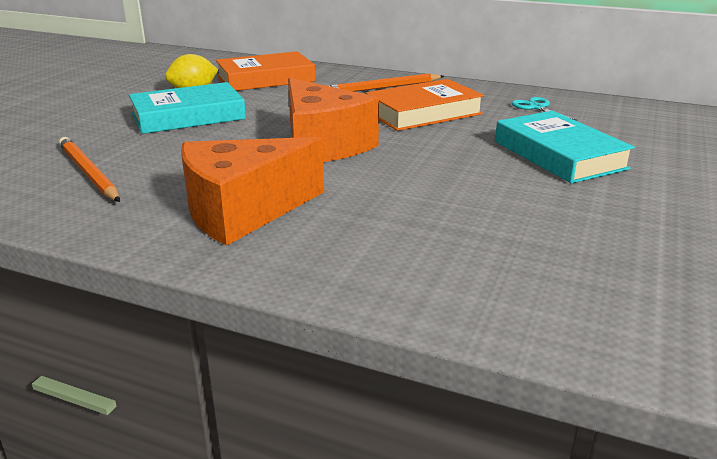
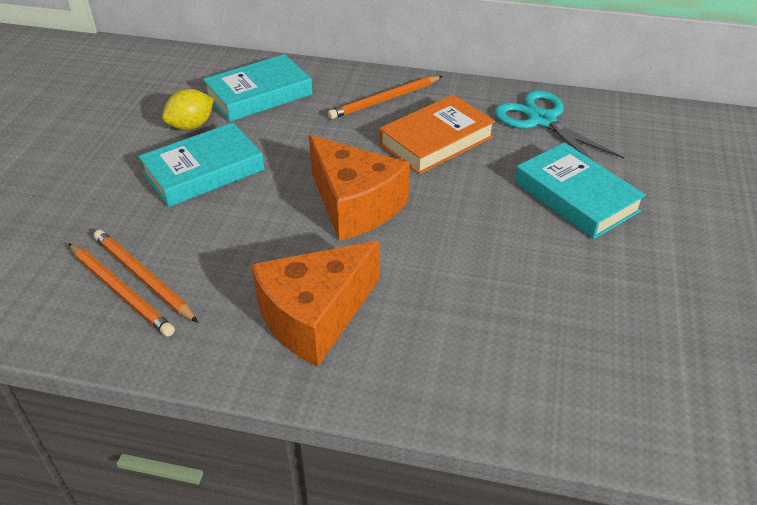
camera: 10 degrees left, 15 degrees up
orange book [216,51,315,91] -> turquoise book [203,54,313,122]
turquoise scissors [512,97,577,121] -> turquoise scissors [494,90,624,160], size x1.93
none -> orange pencil [68,243,175,337]

